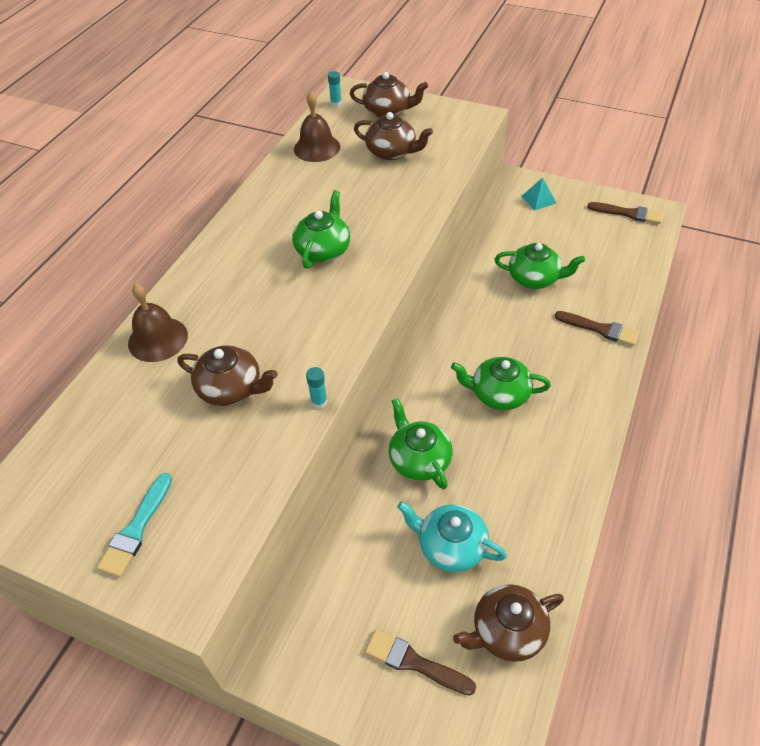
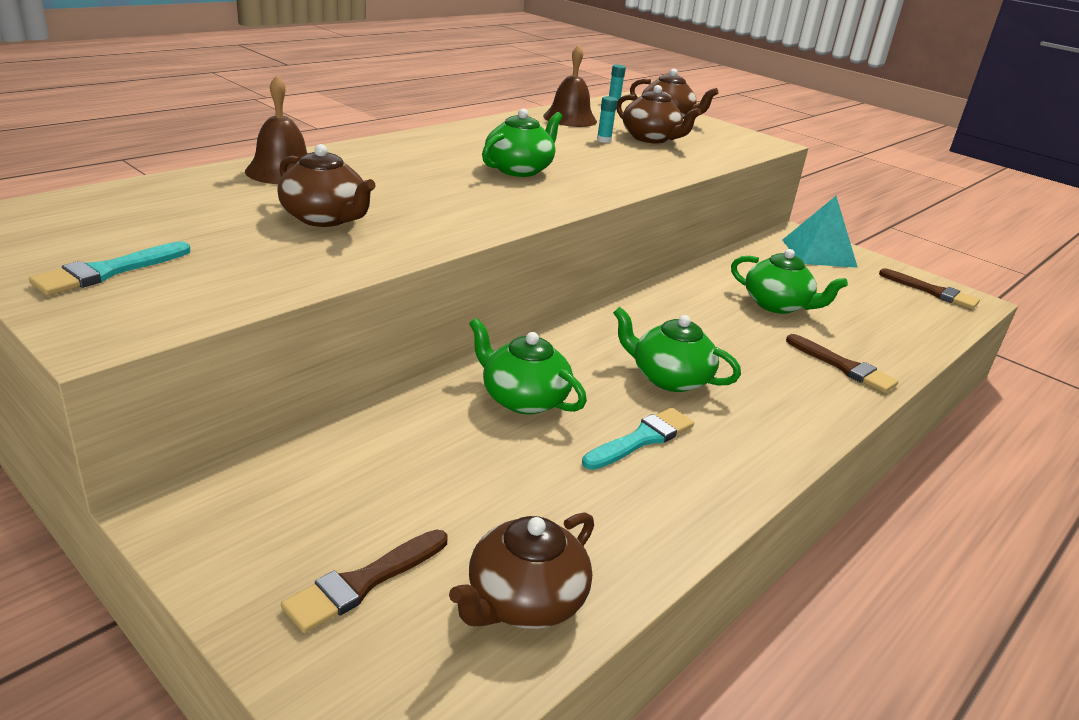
camera: 15 degrees right, 20 degrees down
turquoise glue stick [306,367,328,409] -> turquoise glue stick moved to [597,96,618,143]
brown brush [365,629,476,695] -> brown brush turned 90 degrees counterclockwise [281,529,447,633]
green teapot [389,398,453,489] -> green teapot turned 45 degrees counterclockwise [469,318,587,414]
turquoise teapot [397,501,507,572] -> none
brown teapot [453,584,564,662] -> brown teapot turned 45 degrees counterclockwise [449,512,594,629]
turquoise pyramid [521,177,556,211] -> turquoise pyramid [783,196,858,268], size x1.77
none -> turquoise brush [582,408,694,470]

